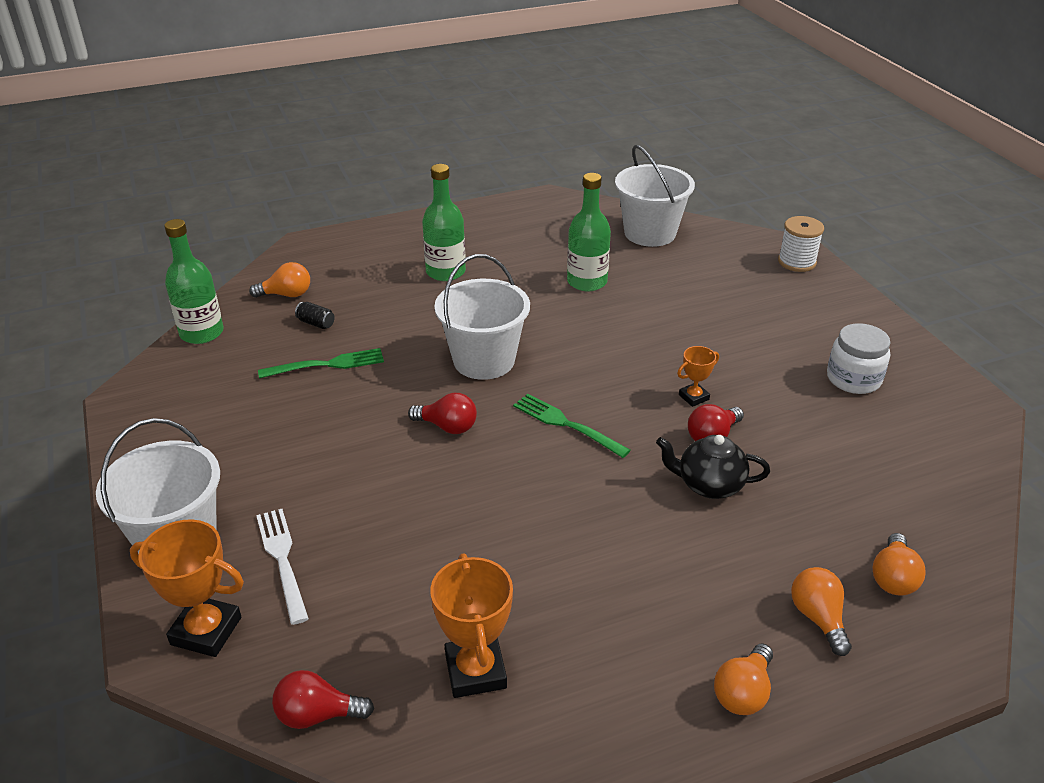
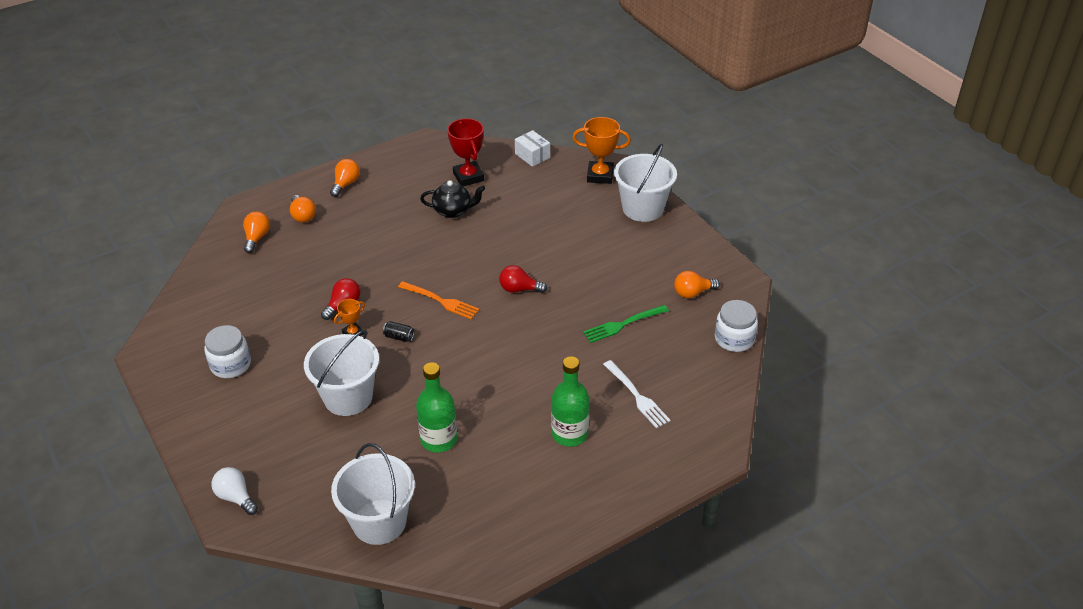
camera: 170 degrees right, 5 degrees up
green bottle [164,219,224,344] -> white jar [715,300,758,352]
orange light bulb [249,262,310,298] -> orange light bulb moved to [674,271,720,298]
white fork [256,509,309,625] -> white fork moved to [603,360,670,428]
red light bulb [272,670,374,729] -> white box [515,130,550,167]
black can [295,302,335,329] -> black can moved to [383,321,415,342]
orange trophy [430,553,513,698] -> red trophy [447,118,484,186]
white bucket [434,254,530,380] -> white bucket moved to [304,330,379,416]
green fork [513,394,631,458] -> orange fork [398,281,480,320]
black teapot [656,435,770,499] -> black teapot moved to [420,180,485,218]
white spool [778,216,824,272] -> white light bulb [211,467,258,515]

